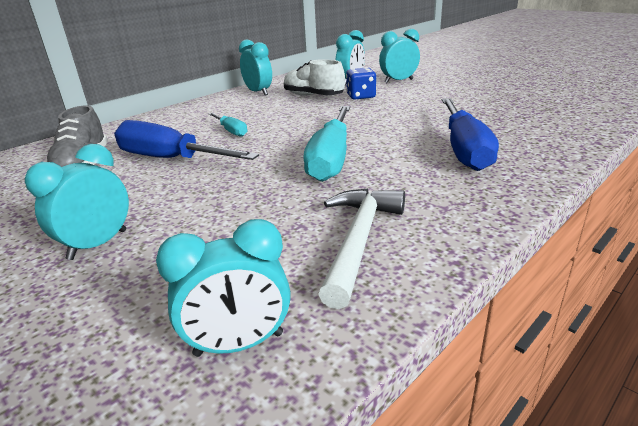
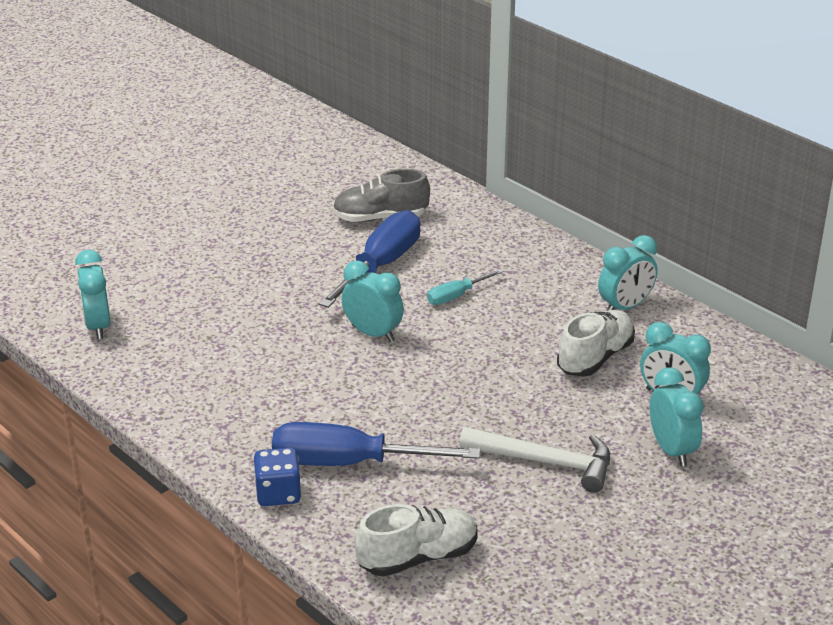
camera: 90 degrees right, 5 degrees up
turquoise clock [25,144,129,260] -> turquoise clock moved to [341,260,404,342]
turquoise screwdriver [304,106,350,182] -> none
white hammer [318,188,405,309] -> white hammer moved to [459,427,610,493]
blue dice [346,67,376,100] -> blue dice moved to [254,447,301,506]
none -> white shoe [355,504,478,577]

